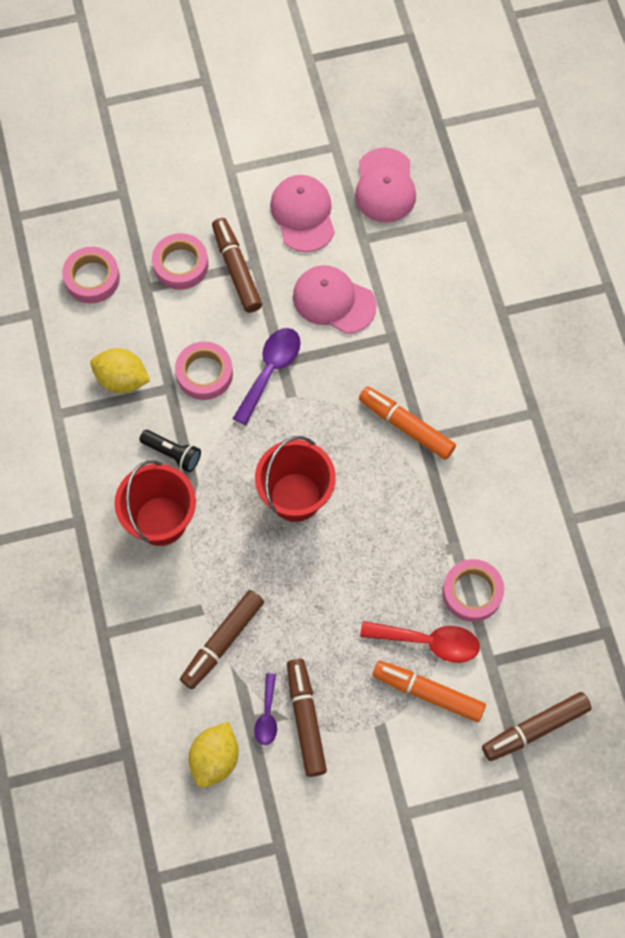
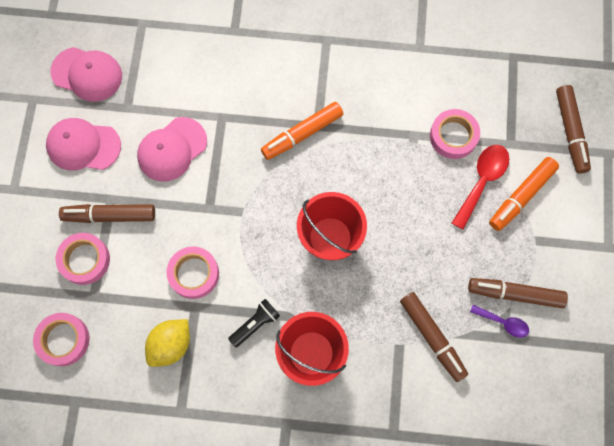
camera: 70 degrees left, 5 degrees up
yellow lemon [189,722,239,788] -> none
purple spoon [232,328,301,425] -> none

